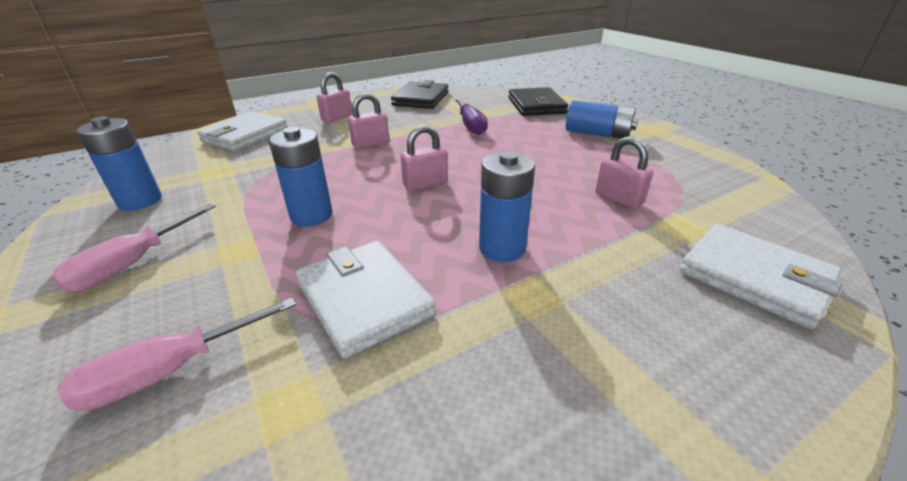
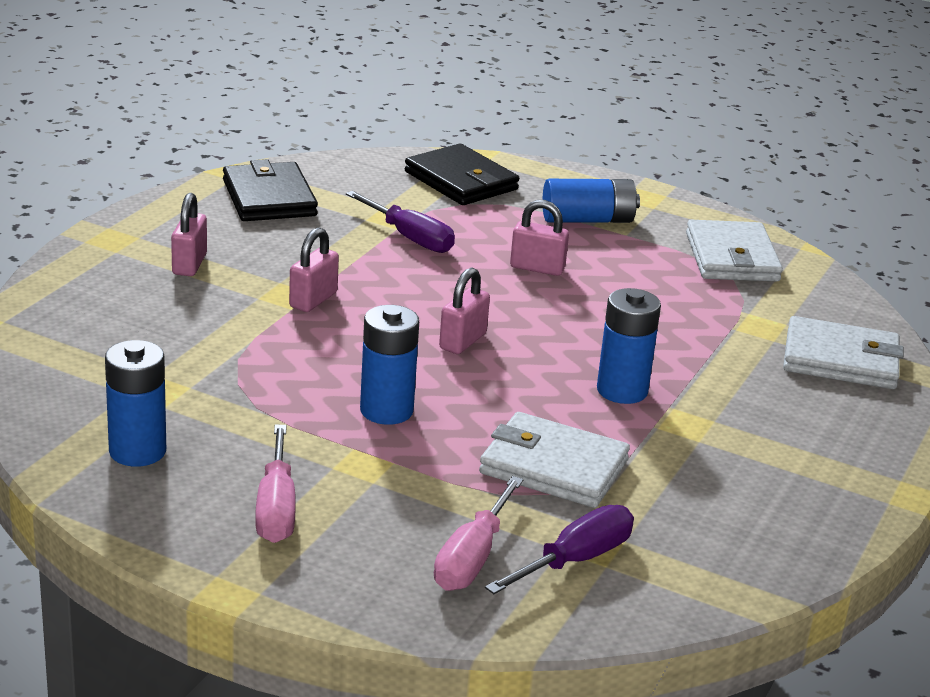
camera: 35 degrees left, 5 degrees down
white wallet [197,111,288,151] -> white wallet moved to [686,220,783,281]
pink padlock [595,136,653,209] -> pink padlock moved to [510,200,569,276]
none -> purple screwdriver [485,505,634,594]

